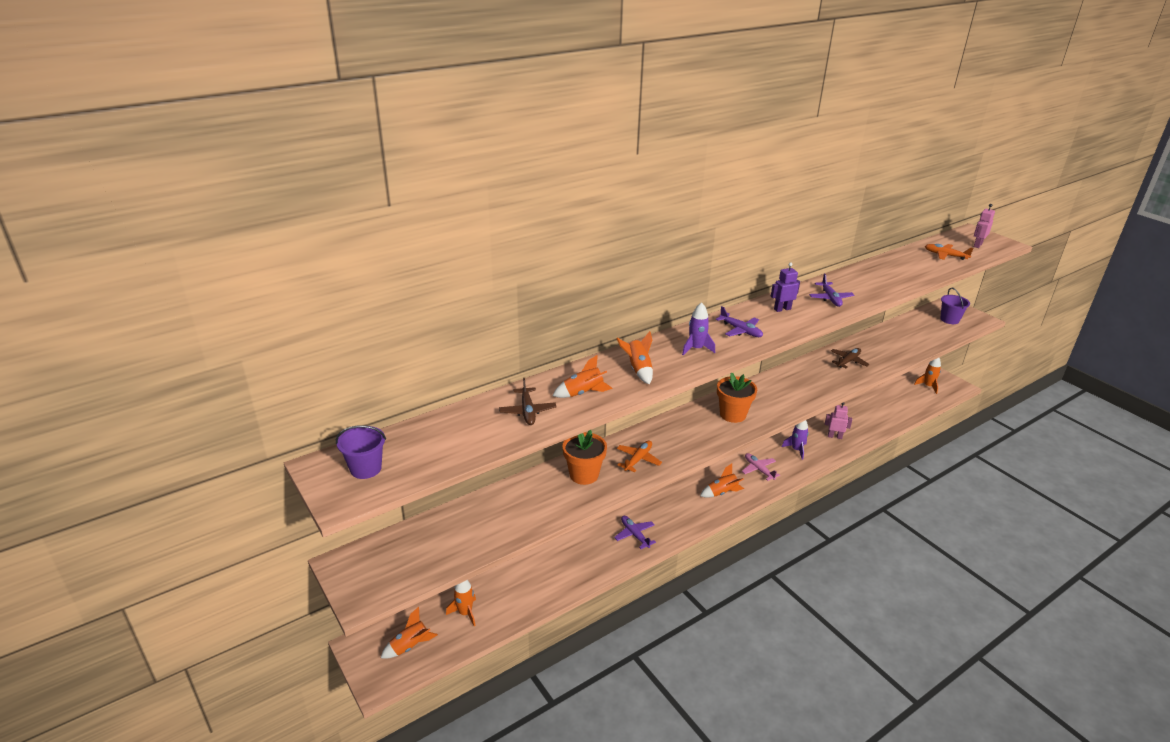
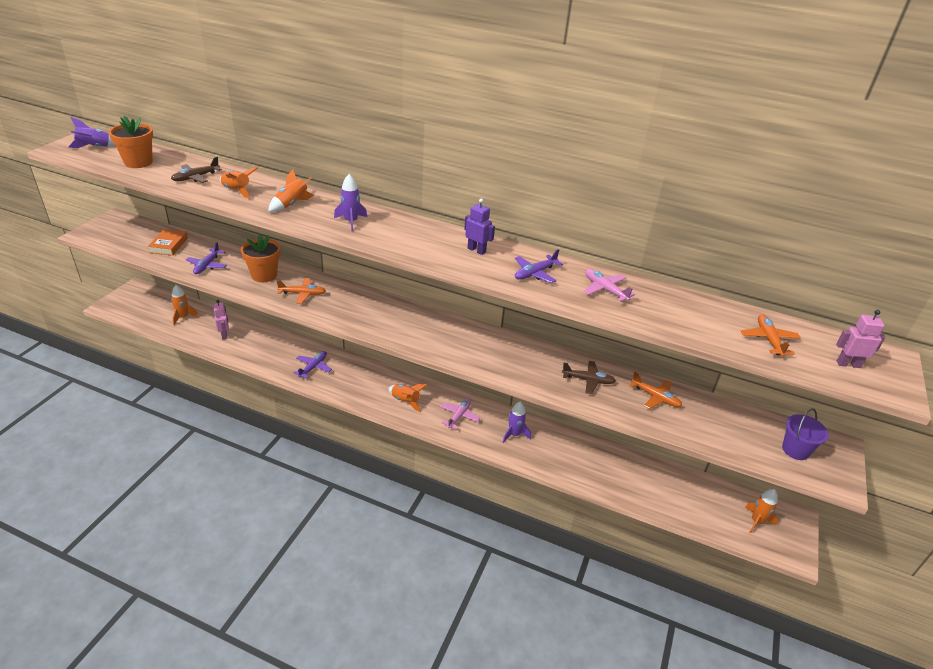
camera: 55 degrees right, 5 degrees up
purple bucket [336,426,386,479] -> purple rocket [68,117,116,148]
orange rocket [381,607,438,659] -> none
purple plane [716,306,763,337] -> purple plane moved to [186,242,227,274]
orange flower pot [717,373,757,423] -> orange flower pot moved to [109,116,153,168]
pink robot [825,402,852,439] -> pink robot moved to [213,300,229,339]
none -> orange book [148,229,188,256]
none -> pink plane [584,269,635,302]
none -> orange plane [629,372,682,409]

